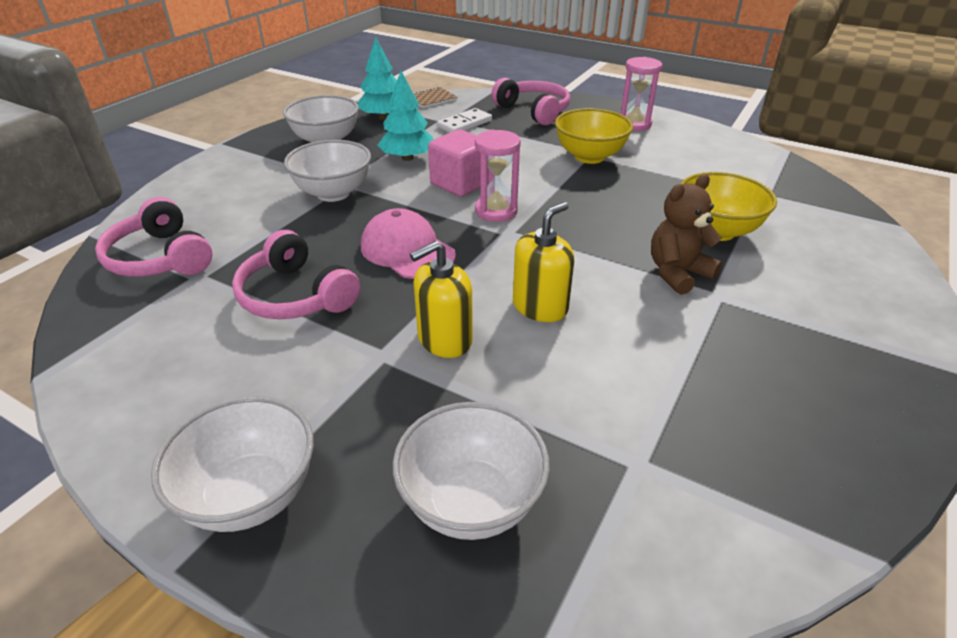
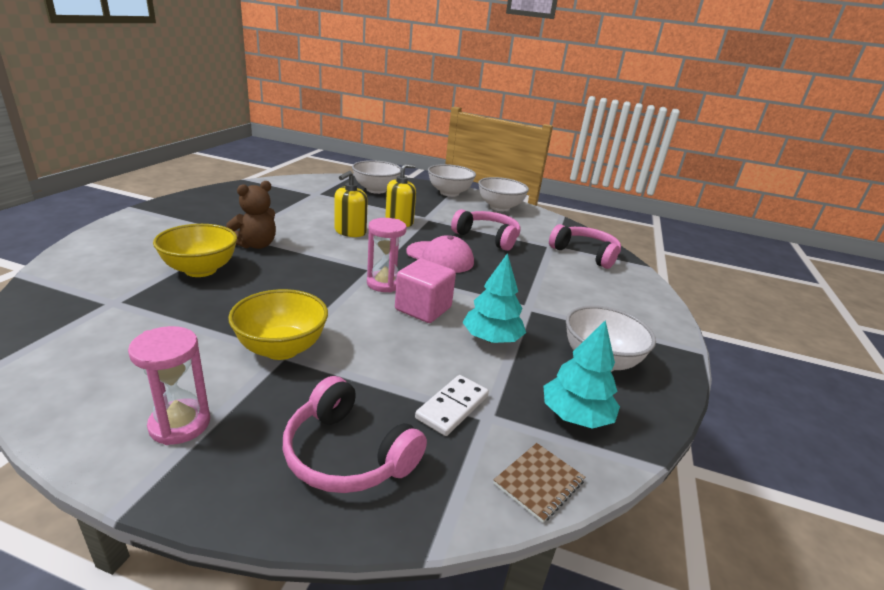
camera: 165 degrees right, 10 degrees down
white bowl [284,140,371,202] -> white bowl moved to [478,177,529,211]

